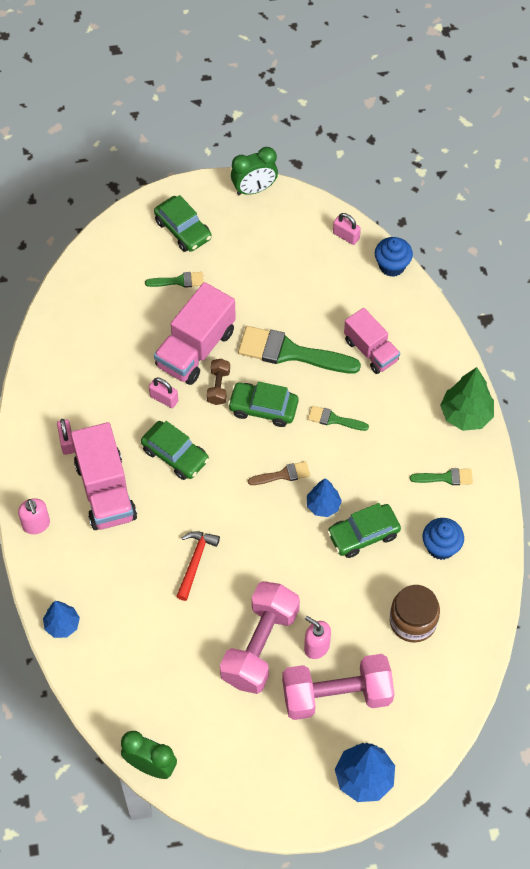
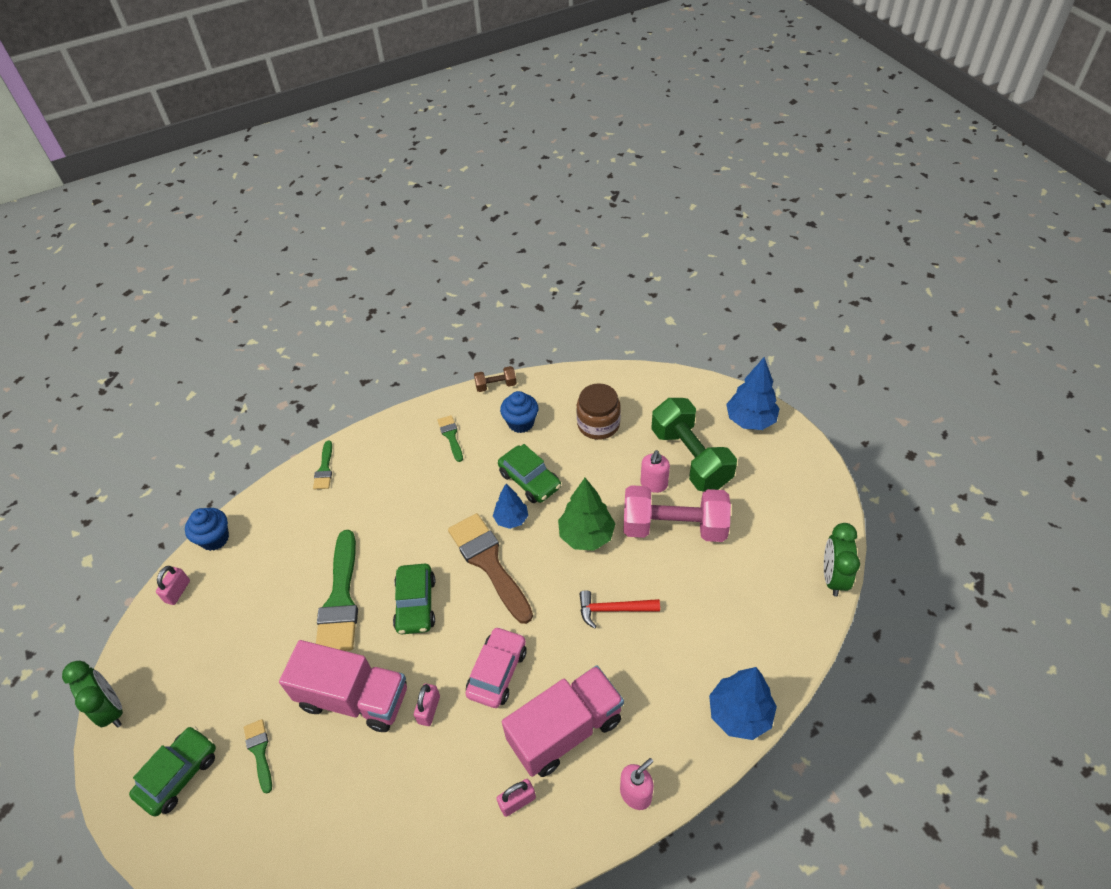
camera: 105 degrees left, 10 degrees down
blue tree [43,601,80,638] -> blue tree [709,667,777,740], size x1.57
green car [141,421,209,480] -> pink car [465,627,527,708]
brown dumbbell [207,359,230,405] -> brown dumbbell moved to [474,366,517,392]
brown brush [248,461,310,485] -> brown brush [448,513,533,624], size x2.04
pink dumbbell [282,654,394,720] -> green dumbbell [651,398,737,491]
green brush [308,406,369,431] -> green brush moved to [313,440,332,489]
pink truck [344,308,400,374] -> none
green tree [440,367,494,431] -> green tree moved to [558,478,615,551]

